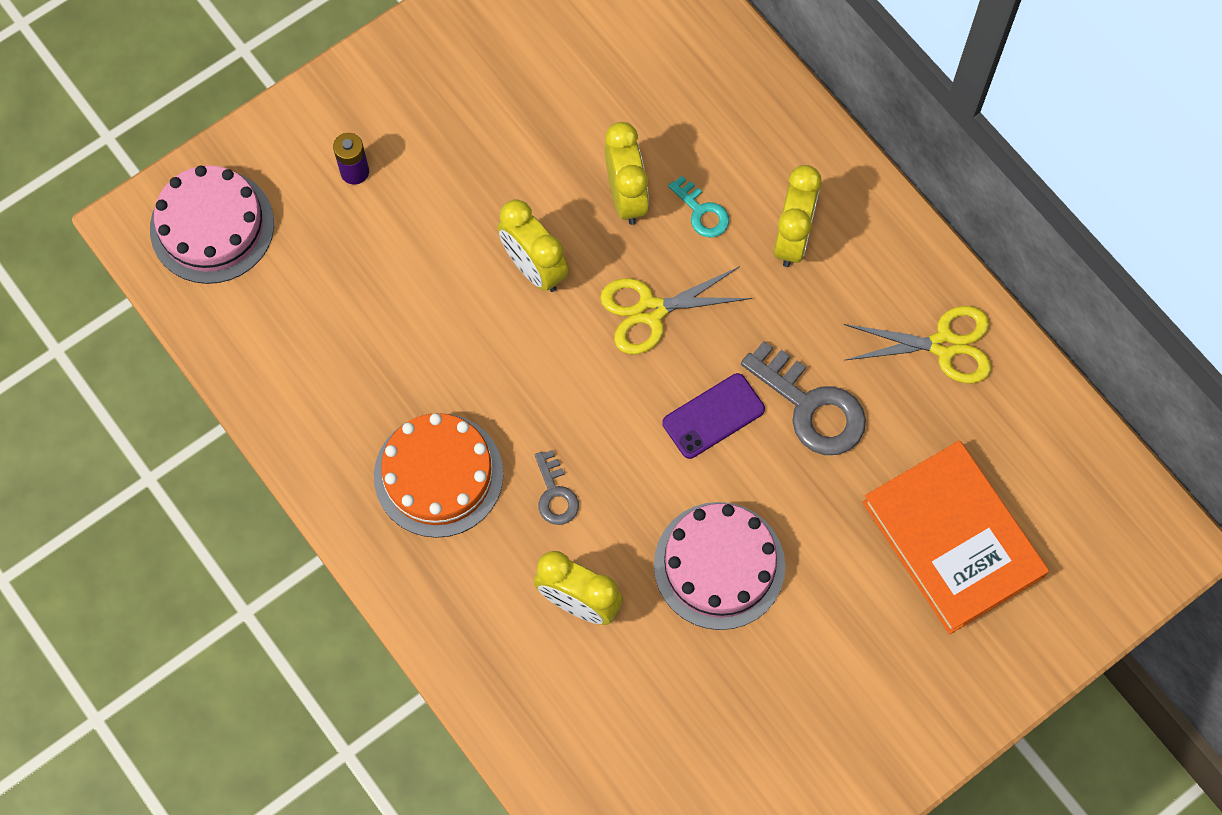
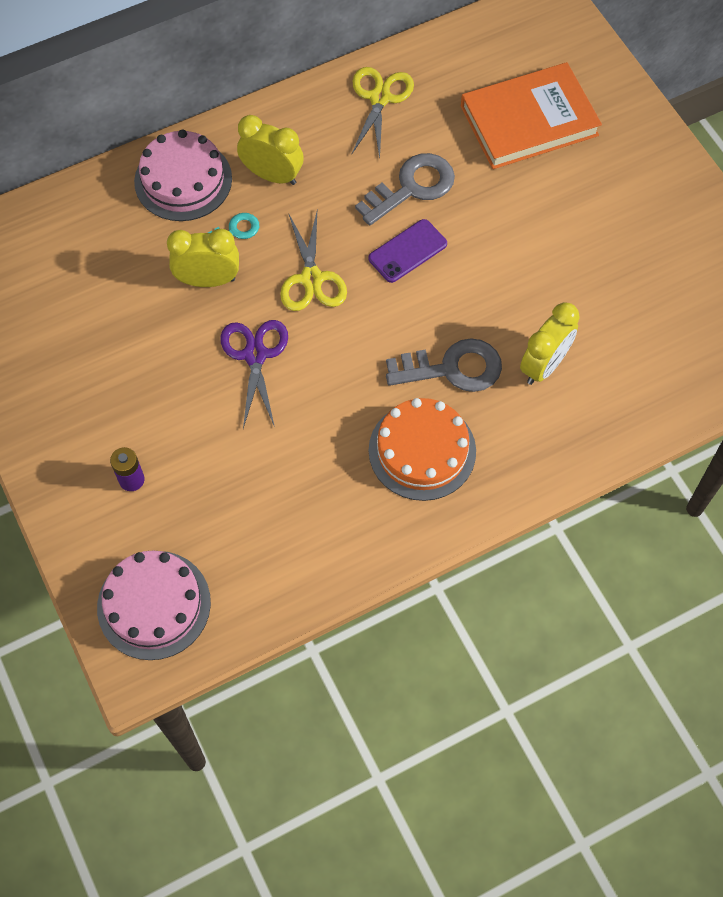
camera: 80 degrees left, 5 degrees down
yellow clock [497,199,568,292] -> purple scissors [220,320,288,429]
grey key [535,450,579,525] -> grey key [386,338,502,392], size x1.83
pink cake [654,502,785,630] -> pink cake moved to [134,130,232,221]
purple phone [663,373,765,459] -> purple phone turned 75 degrees clockwise [368,219,447,283]

